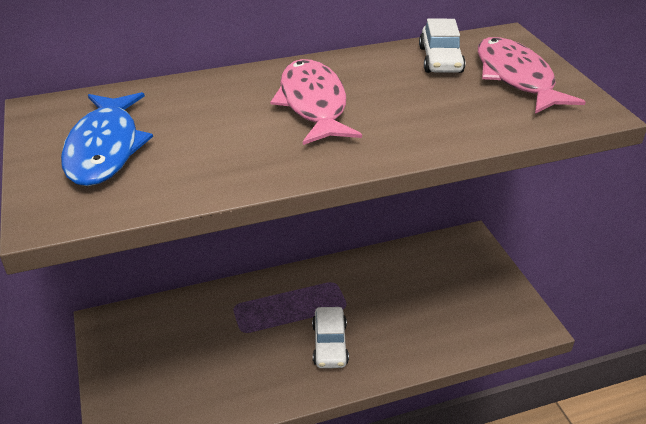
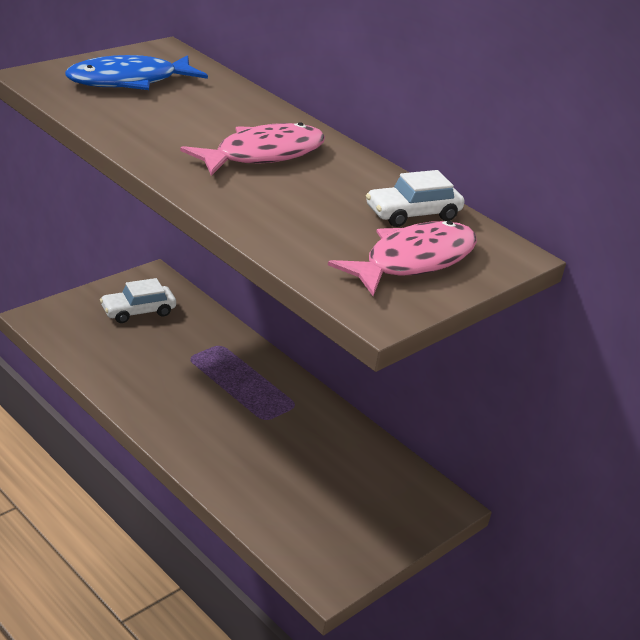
camera: 60 degrees right, 5 degrees down
white car [312,307,349,368] -> white car moved to [100,278,176,323]

